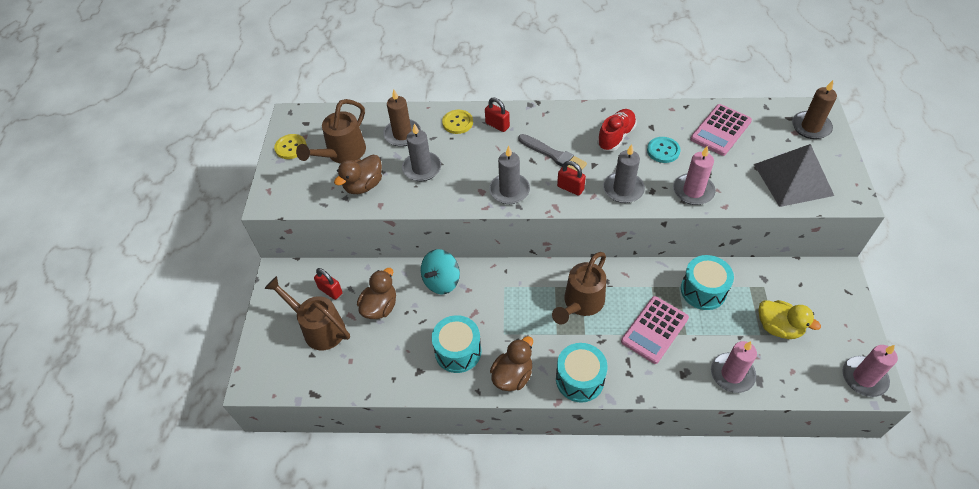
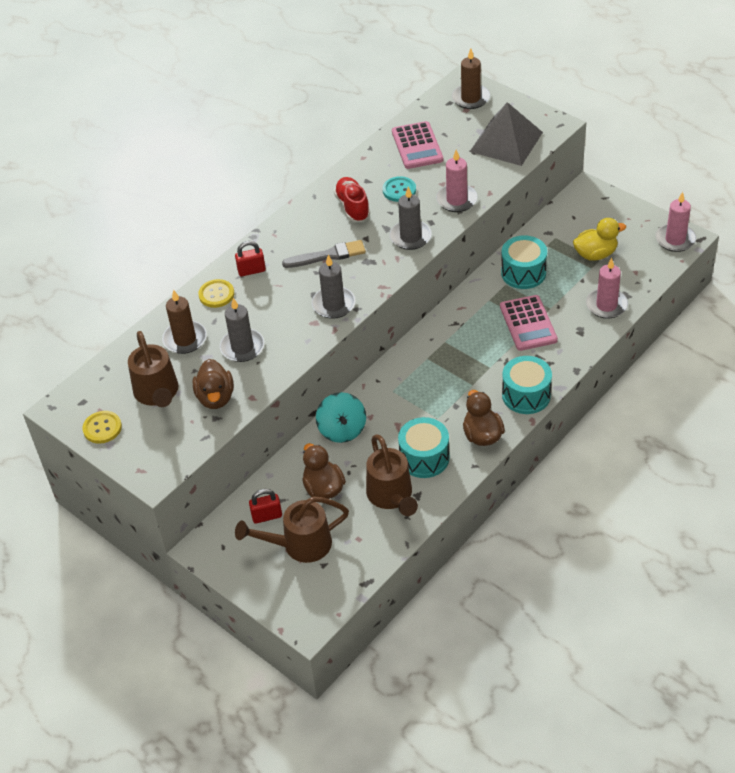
camera: 50 degrees left, 5 degrees down
brown watering can [552,252,606,325] -> brown watering can moved to [366,434,418,516]
red padlock [557,161,586,196] -> none

